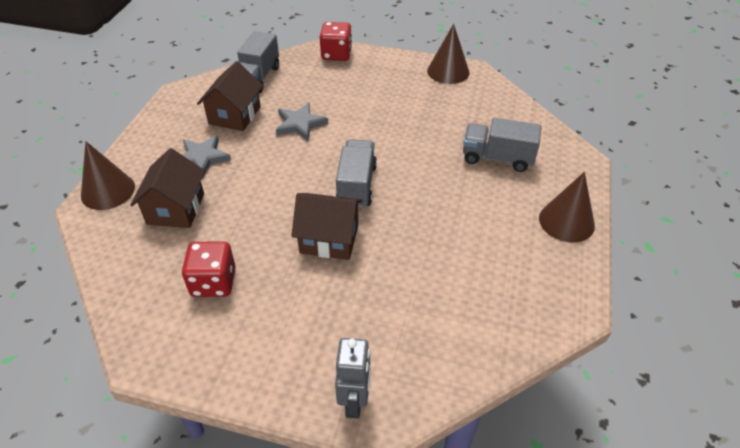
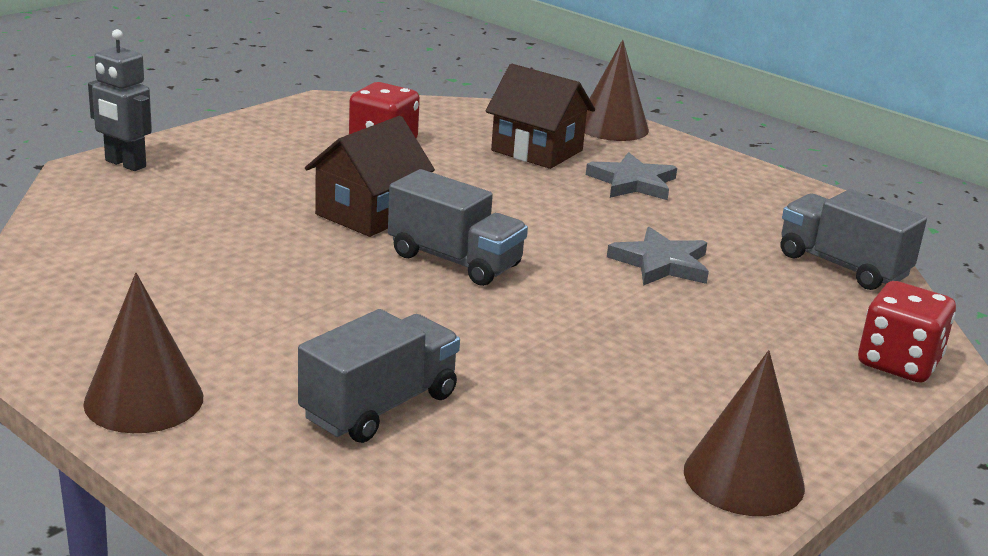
camera: 115 degrees right, 20 degrees down
brown house [197,61,263,131] -> none

